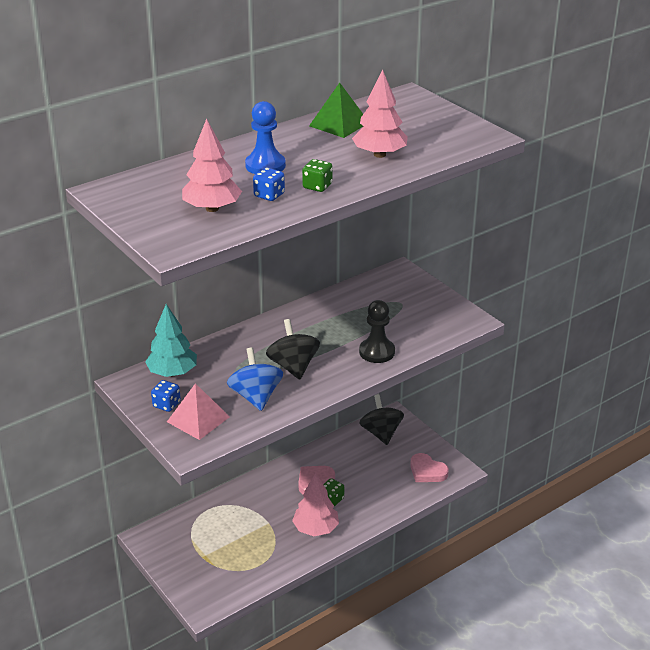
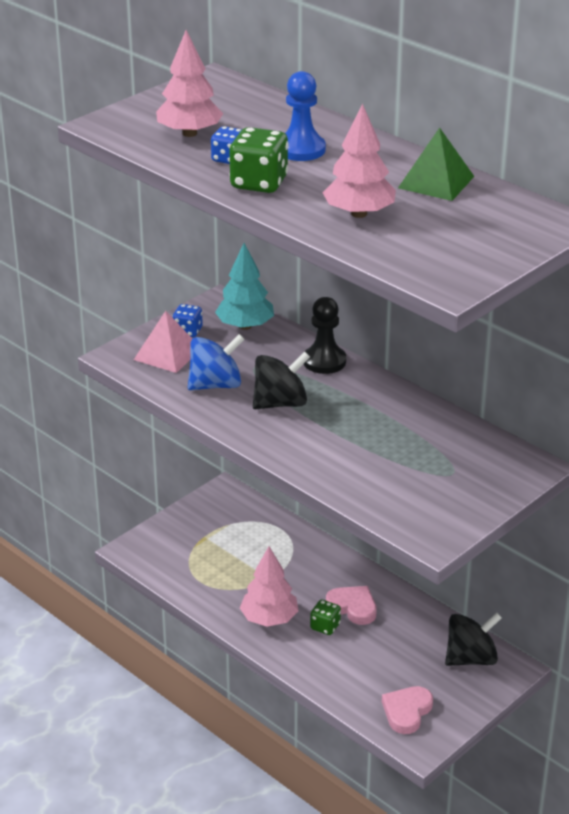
camera: 80 degrees right, 0 degrees up
green dice [302,159,333,192] -> green dice [229,127,289,193], size x1.67
black pawn [359,300,395,363] -> black pawn moved to [304,297,346,374]

